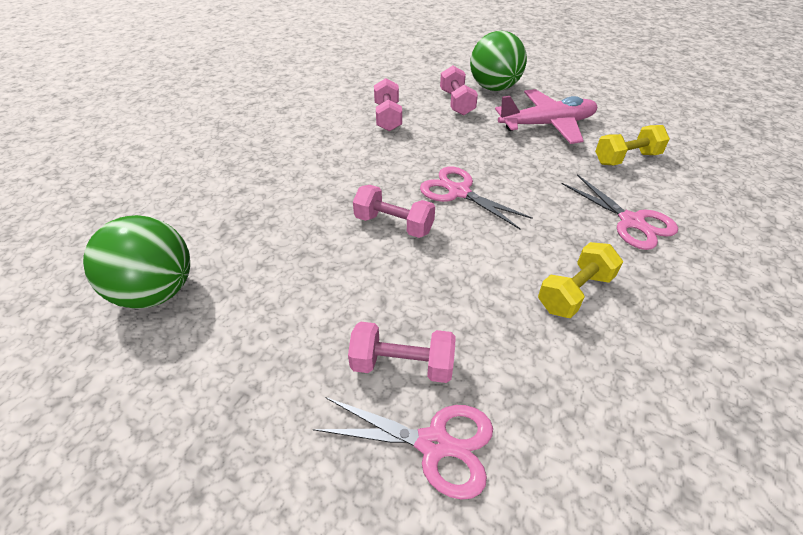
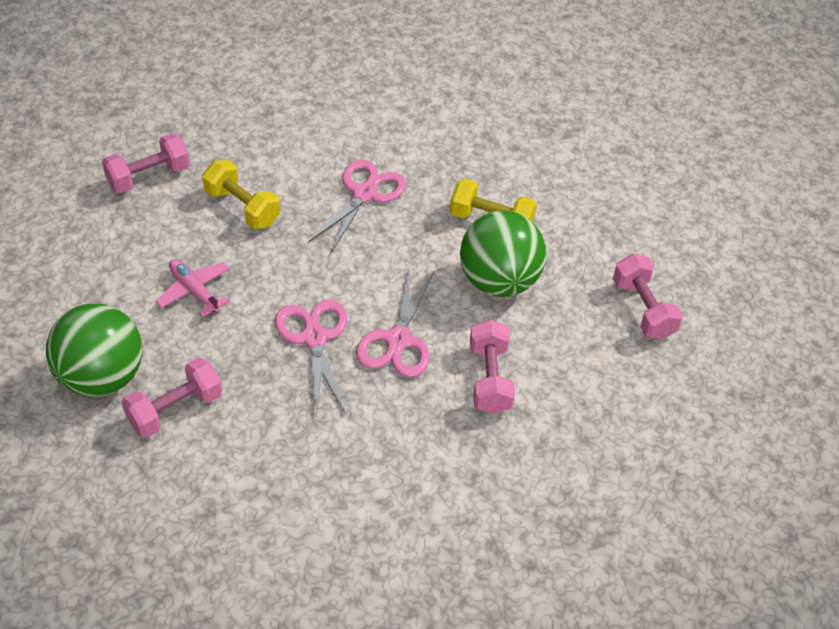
camera: 120 degrees left, 5 degrees up
green ball [83,215,190,309] -> green ball moved to [460,210,546,297]
pink scissors [313,397,493,500] -> pink scissors moved to [275,300,347,415]
pink dumbbell [374,78,402,131] -> pink dumbbell moved to [102,133,190,193]
pink plane [495,89,597,144] -> pink plane [155,259,230,317], size x0.55

